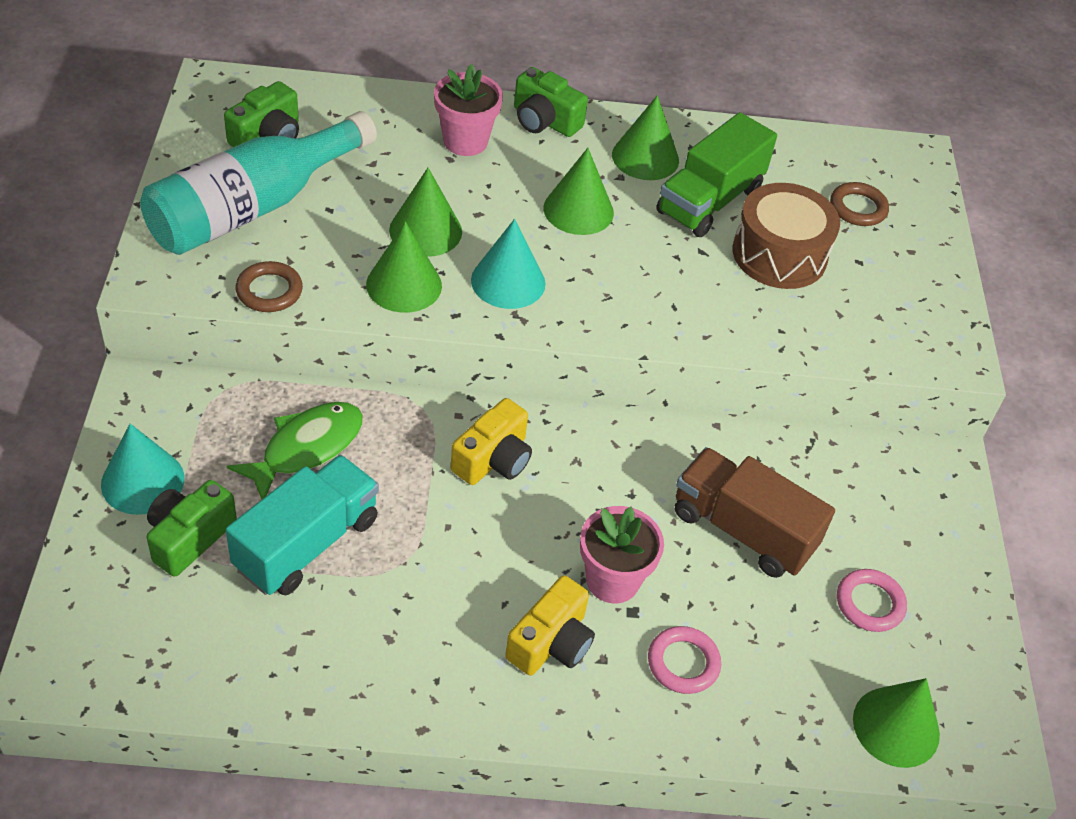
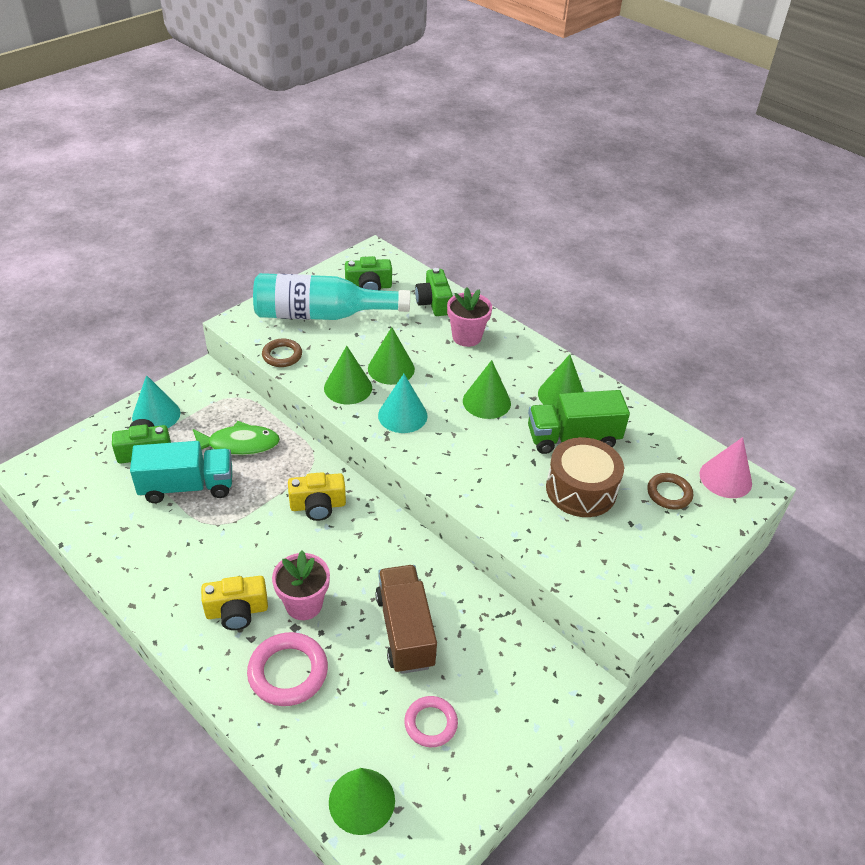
camera: 45 degrees right, 5 degrees down
green camera [514,67,588,137] -> green camera moved to [415,268,453,316]
pink ring [648,626,721,694] -> pink ring [247,632,328,706], size x1.54
none -> pink cone [700,437,752,498]

